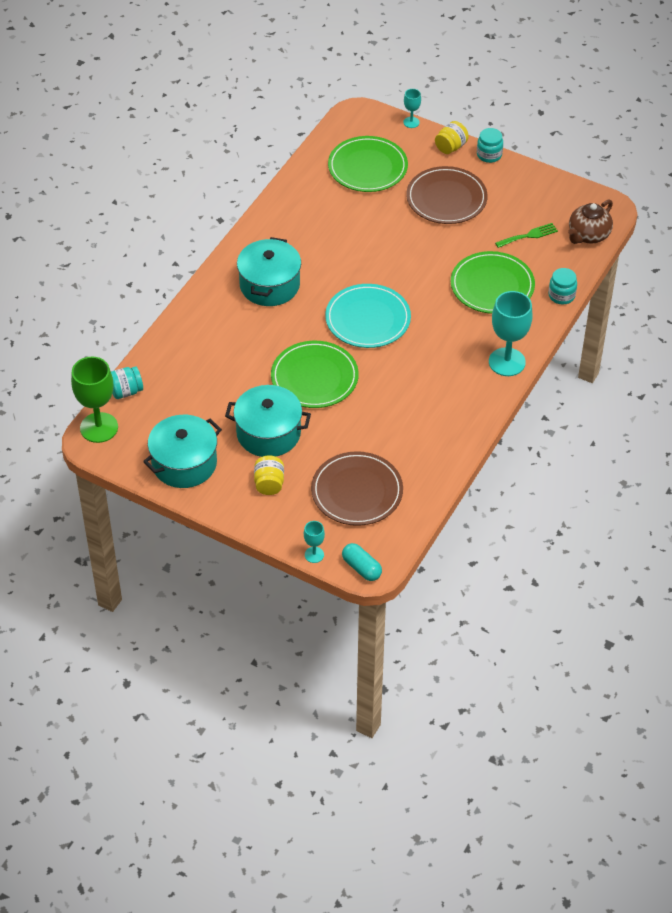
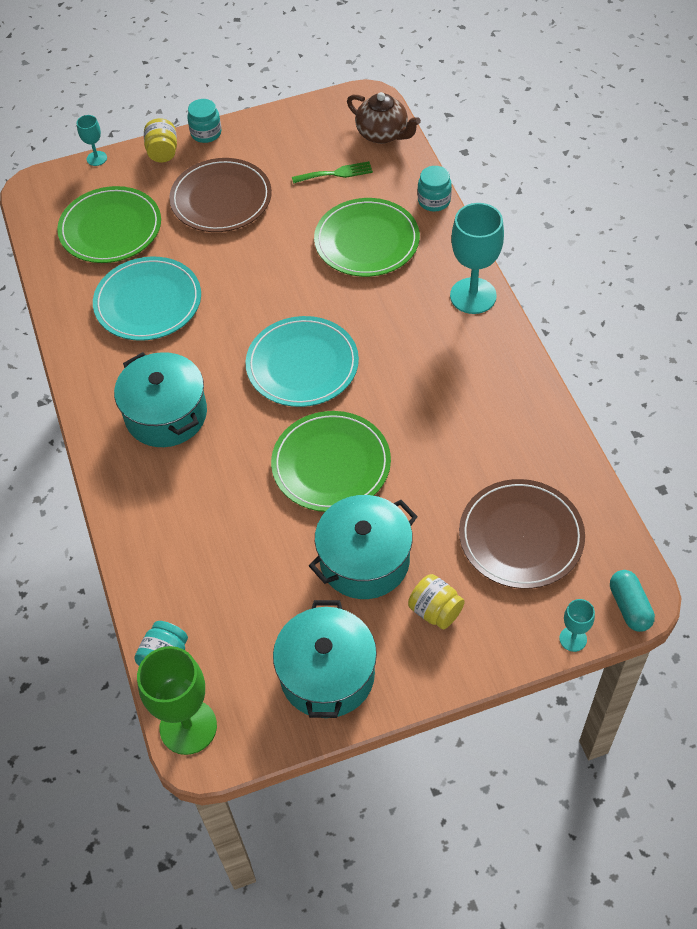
camera: 45 degrees left, 5 degrees up
turquoise capsule [342,543,382,581] -> turquoise capsule turned 75 degrees clockwise [610,570,655,632]
green fork [495,223,558,248] -> green fork turned 60 degrees clockwise [292,161,373,184]
brown teapot [568,200,613,244] -> brown teapot turned 45 degrees counterclockwise [347,92,421,144]
none -> turquoise plate [93,257,201,341]

